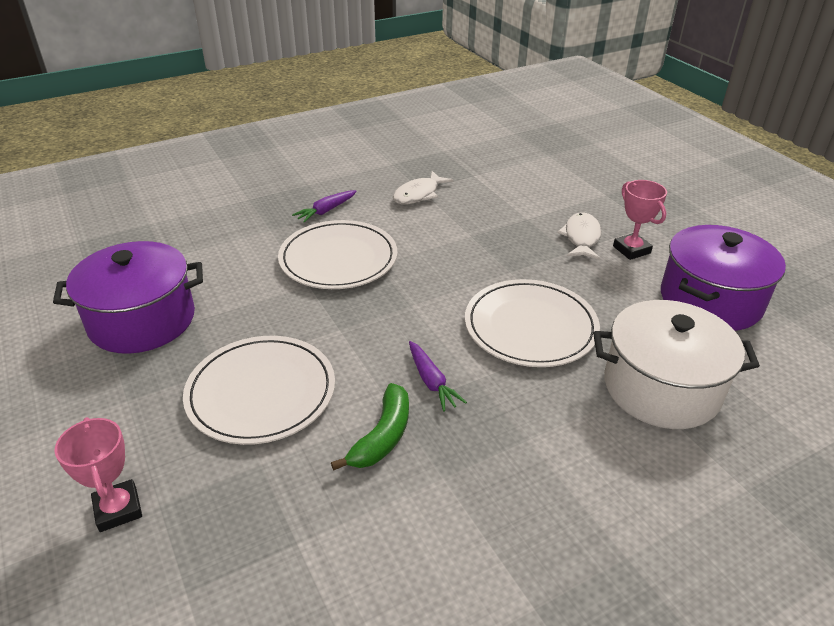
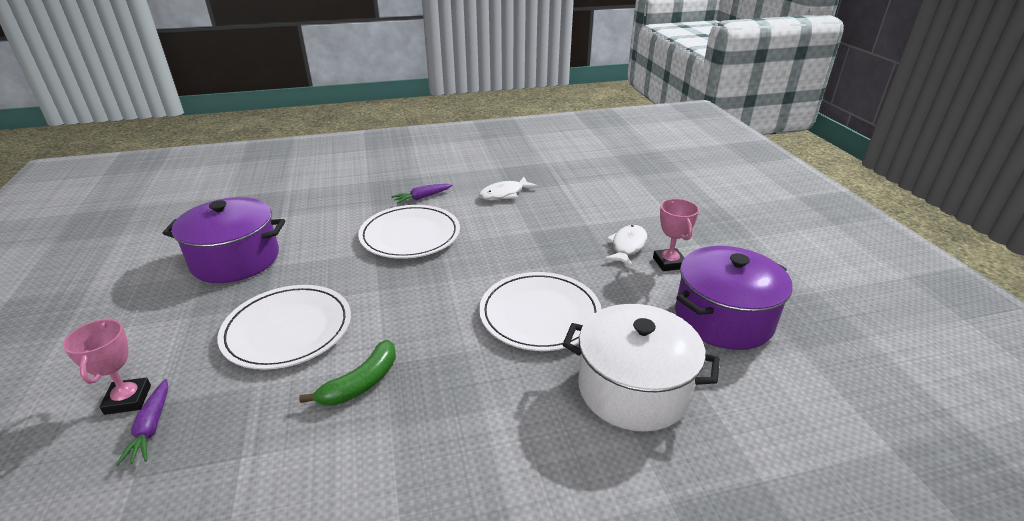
camera: 15 degrees right, 5 degrees down
purple carrot [409,341,467,412] -> purple carrot moved to [116,379,168,466]

